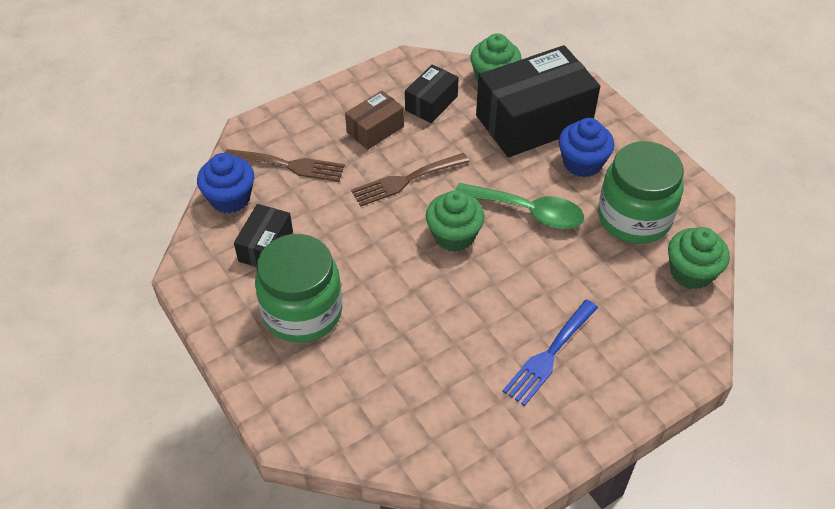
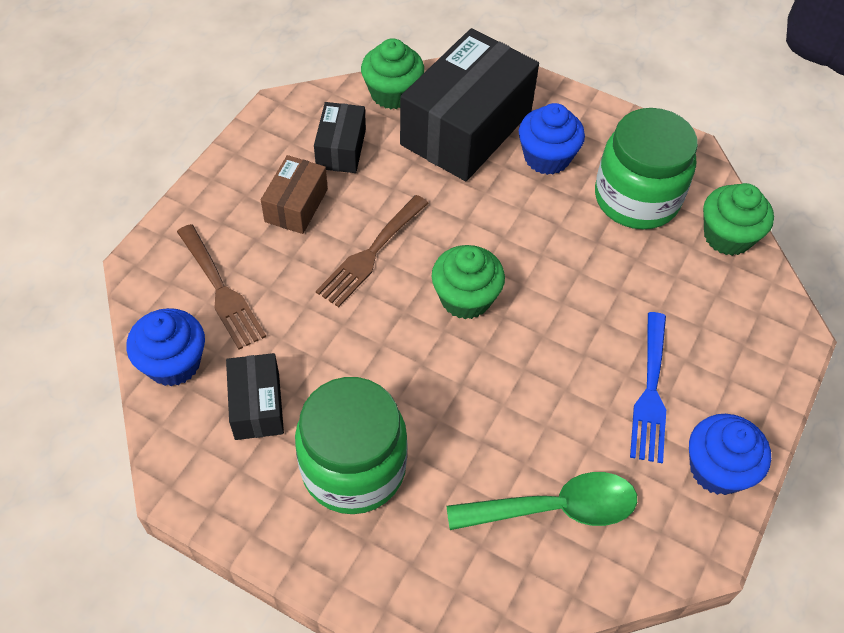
camera: 30 degrees left, 5 degrees up
brown fork [225,149,345,182] -> brown fork turned 75 degrees clockwise [177,224,266,350]
green spoon [456,183,584,229] -> green spoon moved to [447,472,637,530]
none -> blue cupcake [689,414,771,495]

